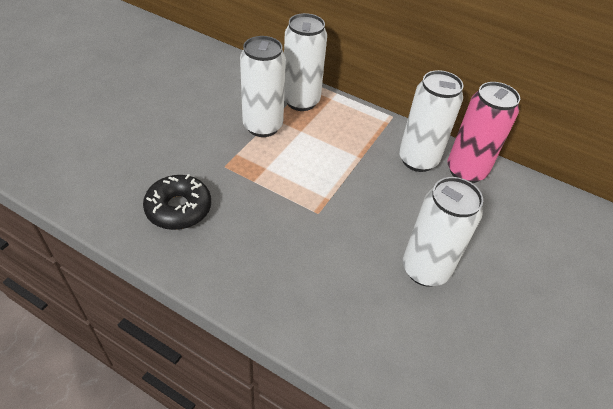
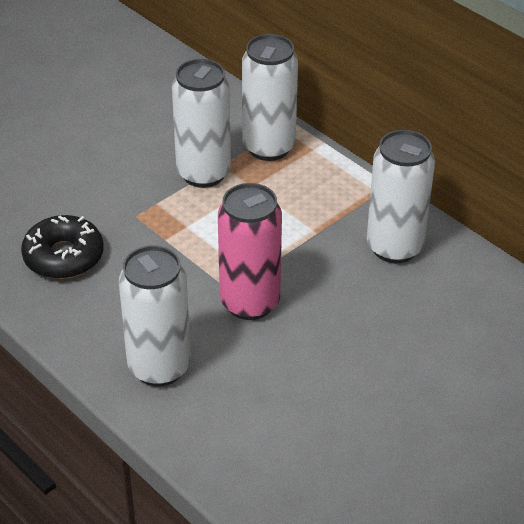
camera: 20 degrees right, 5 degrees down
white can [403,177,483,287] -> white can moved to [119,245,191,386]
pink can [448,82,520,183] -> pink can moved to [218,183,282,320]

